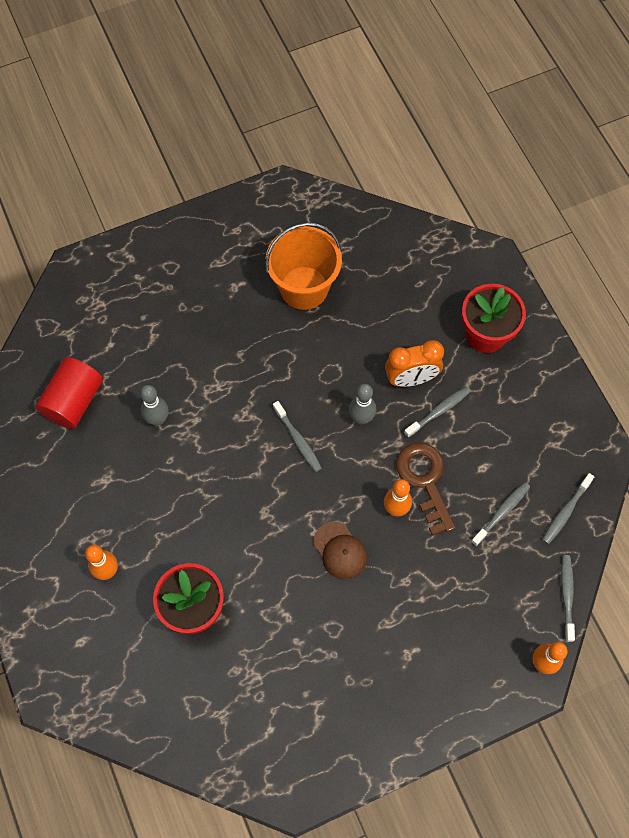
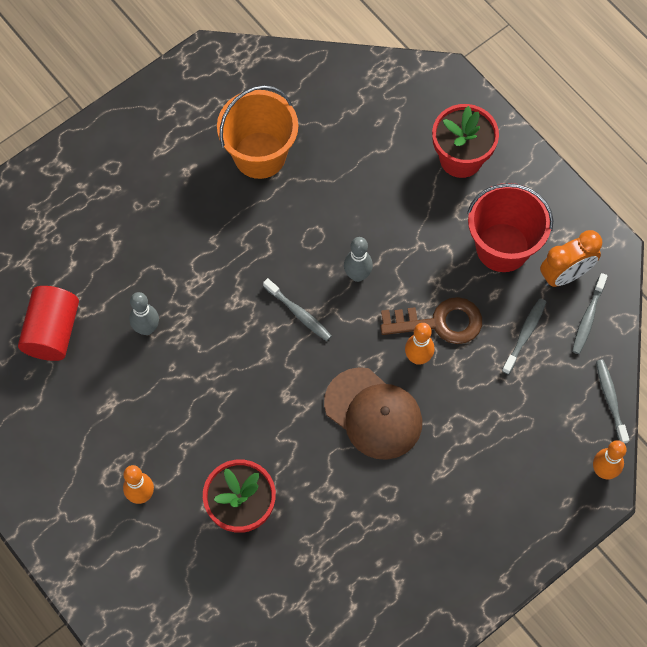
camera: 15 degrees left, 0 degrees up
brown cap [313,522,367,580] -> brown cap [324,367,422,460], size x1.64
orange clock [385,340,444,387] -> orange clock moved to [540,230,602,287]
brown key [396,443,455,536] -> brown key turned 120 degrees clockwise [380,297,482,344]
grey toothbrush [404,386,471,438] -> none
none -> red bucket [467,183,553,272]

